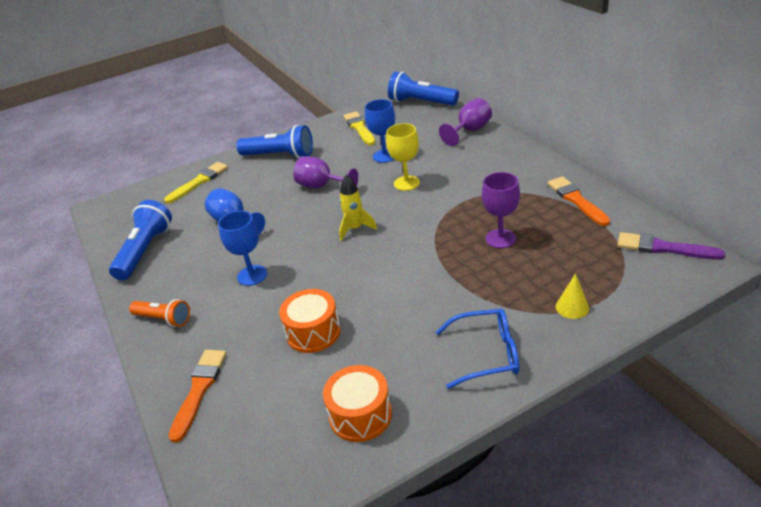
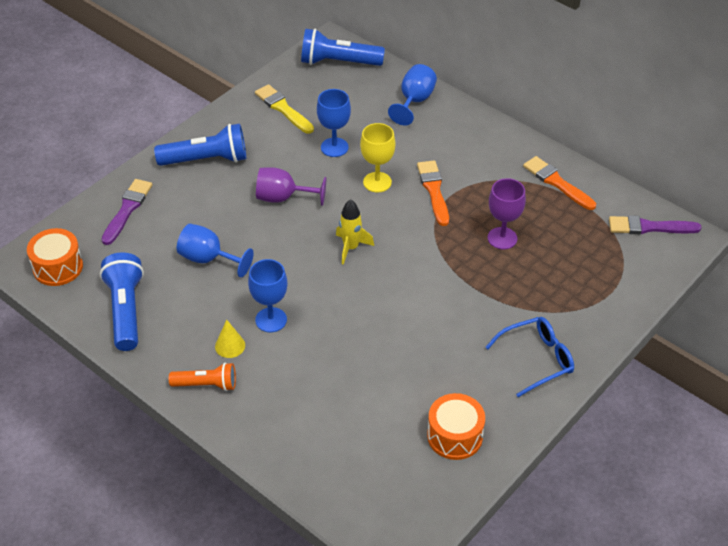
camera: 25 degrees left, 10 degrees up
yellow brush [164,162,228,204] -> purple brush [101,179,152,245]
orange brush [168,350,227,443] -> orange brush moved to [417,160,449,226]
orange drum [279,289,341,353] -> orange drum moved to [27,228,83,286]
purple goblet [439,98,492,146] -> blue goblet [388,64,437,126]
yellow cone [556,274,589,319] -> yellow cone moved to [215,320,245,358]

